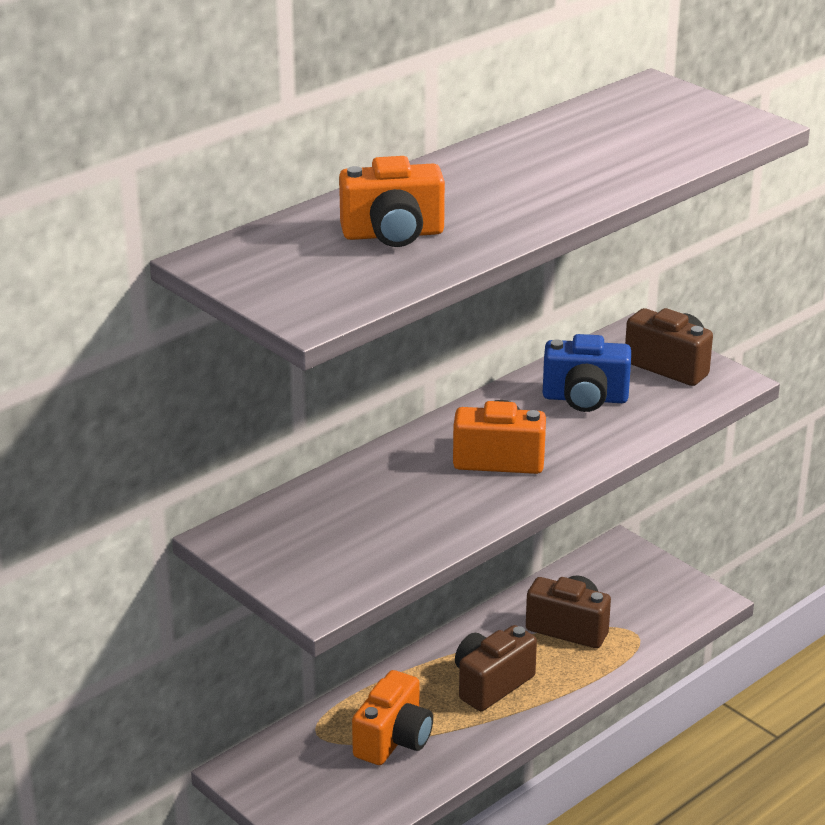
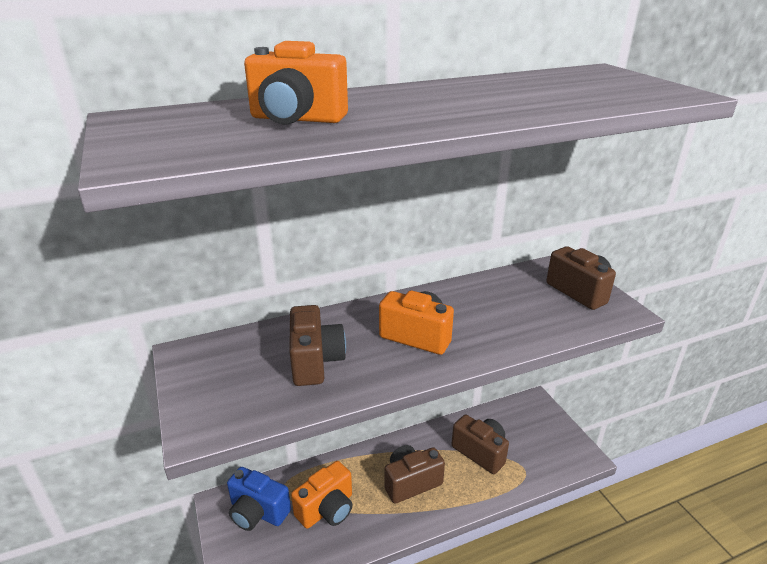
camera: 20 degrees right, 0 degrees up
blue camera [543,334,631,412] -> blue camera moved to [227,467,291,531]
none -> brown camera [289,305,346,386]

